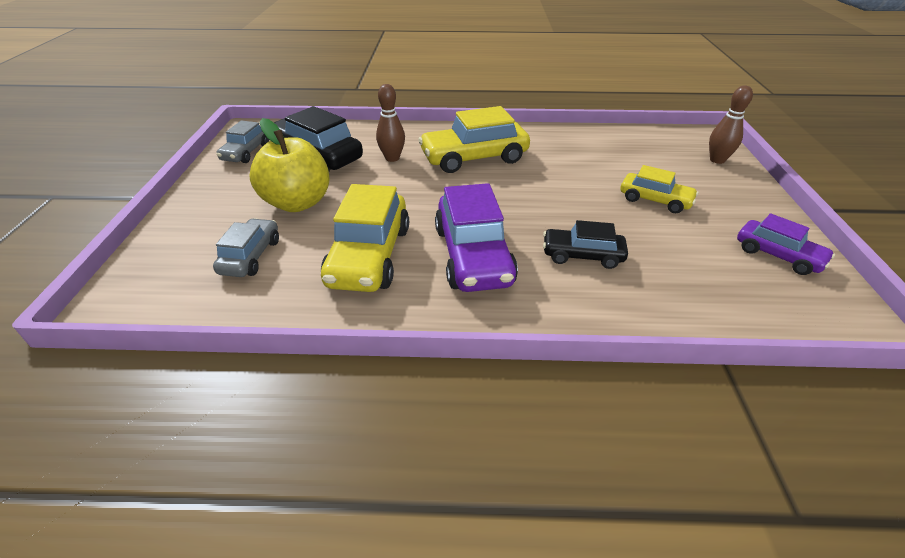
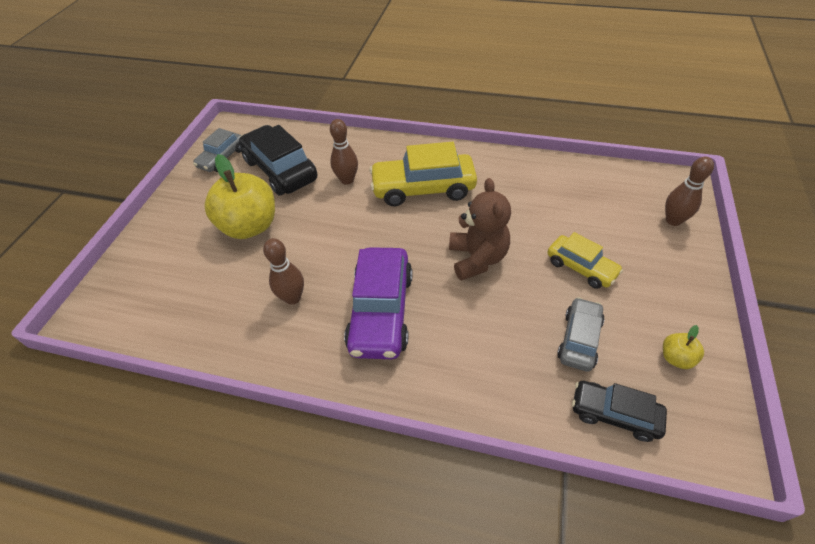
camera: 15 degrees right, 10 degrees up
grey car [213,218,279,277] -> grey car moved to [557,297,604,372]
yellow car [321,184,409,292] -> brown bowling pin [263,238,304,305]
black car [543,220,628,269] -> black car moved to [572,381,667,442]
purple car [737,213,835,275] -> yellow apple [663,325,704,369]
none -> brown teddy bear [449,178,511,281]

